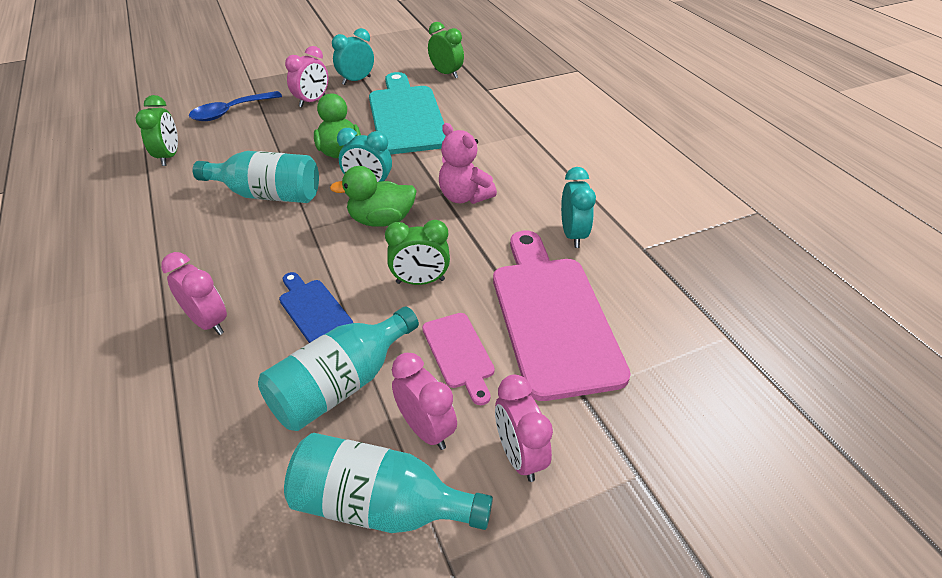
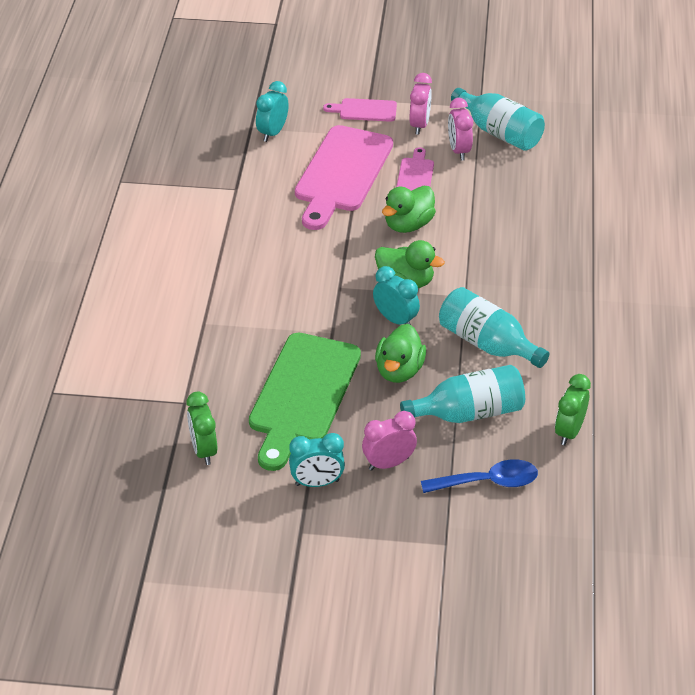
camera: 150 degrees left, 0 degrees up
pink clock [161,252,227,335] -> none
turquoise bottle [258,306,419,431] -> turquoise bottle moved to [400,365,525,423]
blue cutting board [279,272,353,343] -> none
turquoise cutting board [369,72,446,154] -> green cutting board [249,333,361,471]
green clock [385,220,450,285] -> green duck [382,186,436,233]
pink teddy bear [439,123,497,204] -> none
turquoise clock [561,167,596,248] -> turquoise clock moved to [256,81,289,142]
none -> pink cutting board [323,98,397,122]

